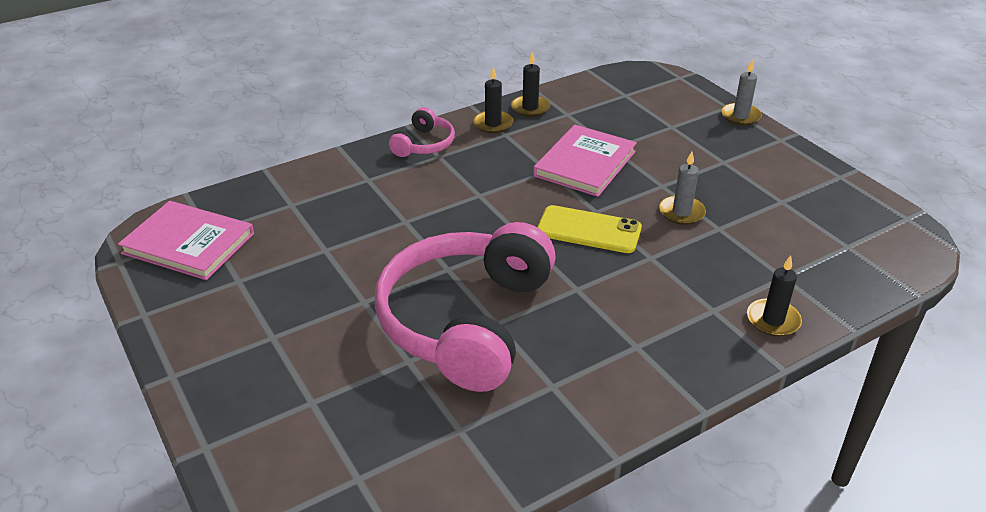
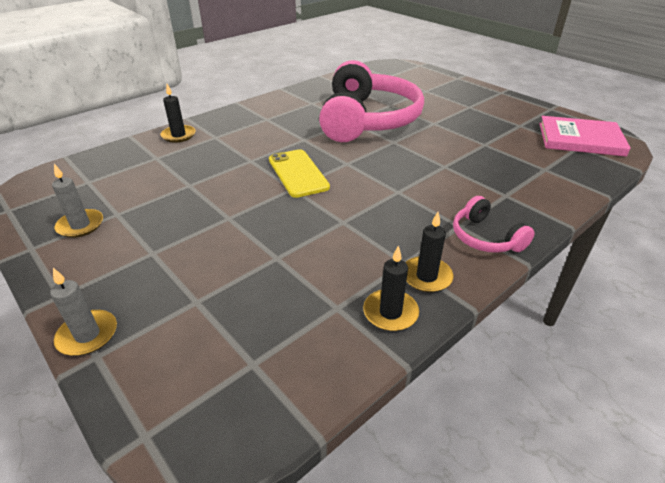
camera: 170 degrees right, 0 degrees up
pink headphones [389,107,455,157] -> pink headphones turned 45 degrees counterclockwise [453,196,535,253]
pink book [533,125,637,197] -> none
yellow phone [537,205,642,253] -> yellow phone turned 60 degrees clockwise [269,149,330,198]
grey candle [659,152,706,225] -> grey candle moved to [52,164,103,238]

